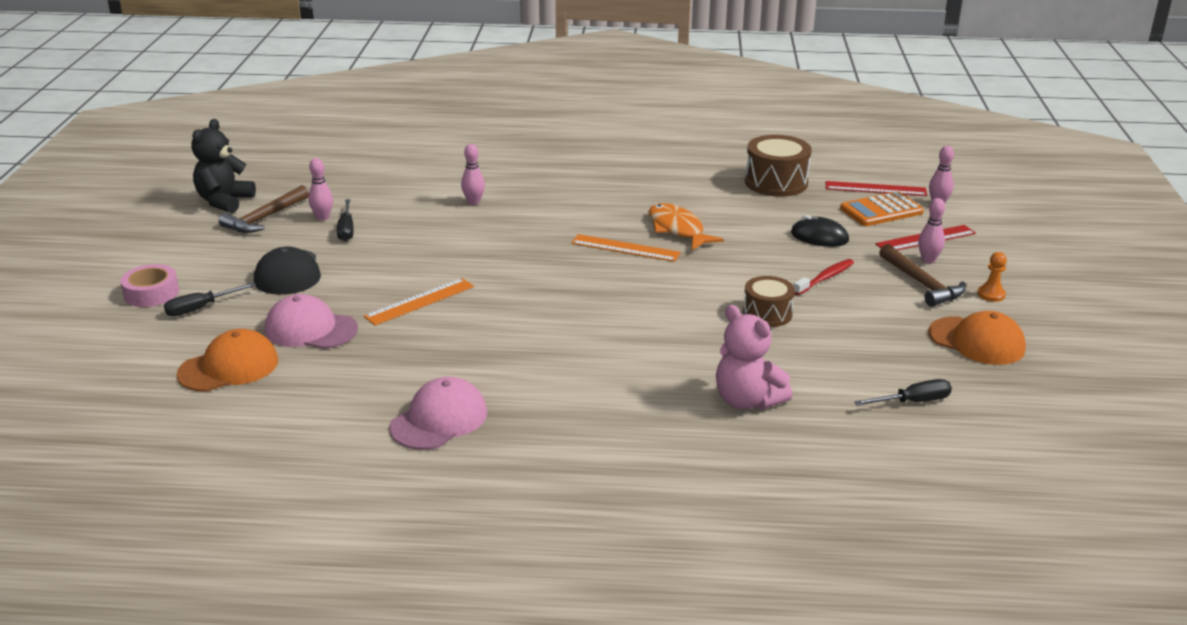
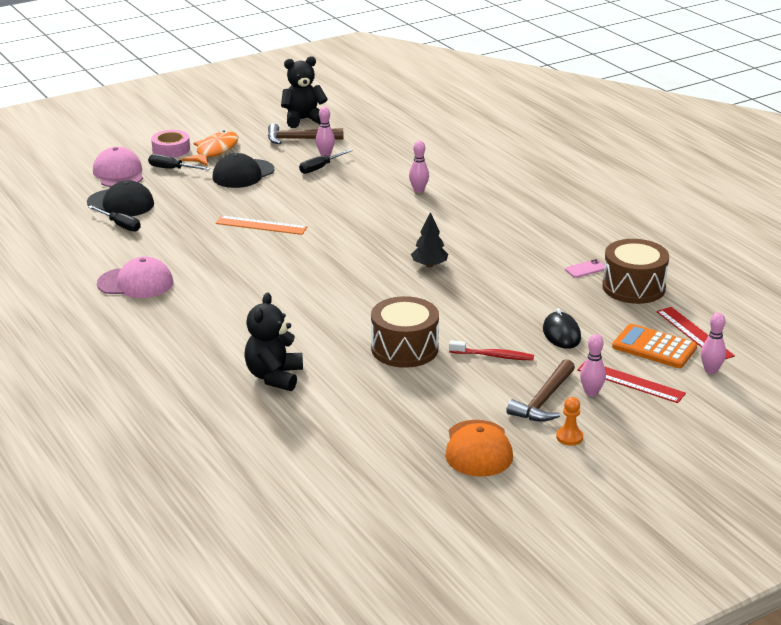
camera: 55 degrees right, 0 degrees up
orange cap [177,329,278,392] -> black cap [87,180,154,216]
pink cap [265,294,358,349] -> pink cap moved to [93,147,143,187]
orange ruler [571,234,681,262] -> black tree [411,212,448,267]
orange fish [649,203,724,250] -> orange fish moved to [182,131,238,166]
pink teddy bear [716,305,793,410] -> black teddy bear [244,292,303,391]
brown drum [743,276,795,327] -> brown drum [371,296,439,368], size x1.55
black screwdriver [854,379,952,406] -> black screwdriver moved to [88,205,141,232]
none -> pink phone [565,259,605,278]

